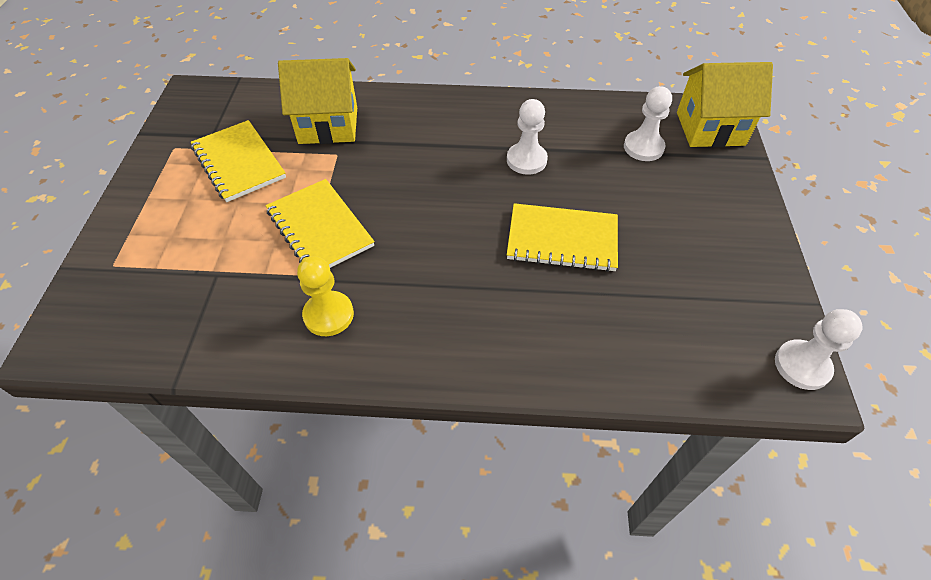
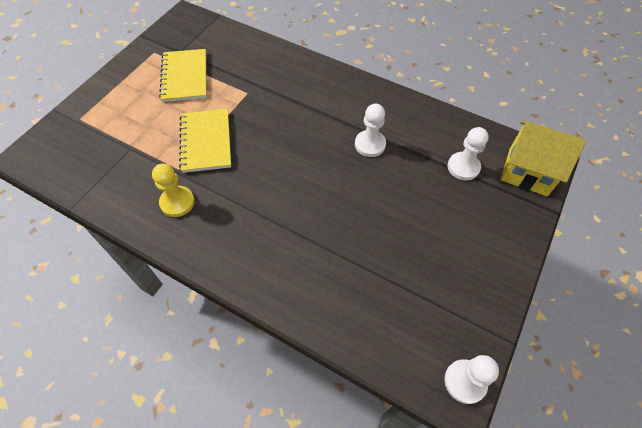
camera: 25 degrees right, 5 degrees up
yellow house [278,58,357,144] -> none
yellow notebook [507,203,618,272] -> none

